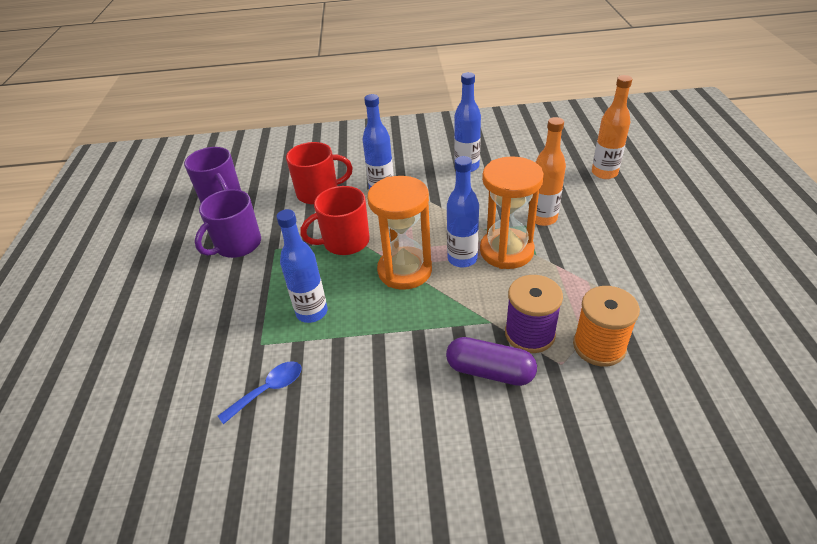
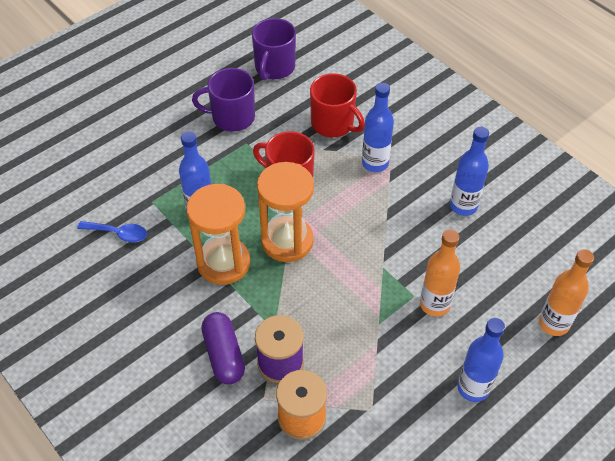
camera: 50 degrees right, 10 degrees up
blue bottle [447,156,479,267] -> blue bottle moved to [457,318,505,402]
orange hourglass [480,156,544,269] -> orange hourglass moved to [186,184,250,285]

